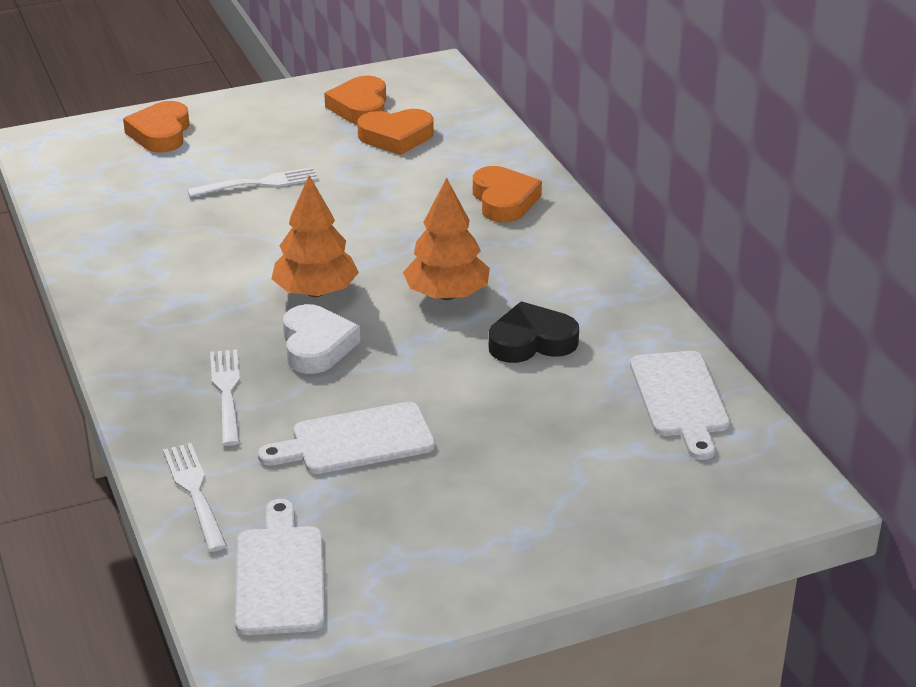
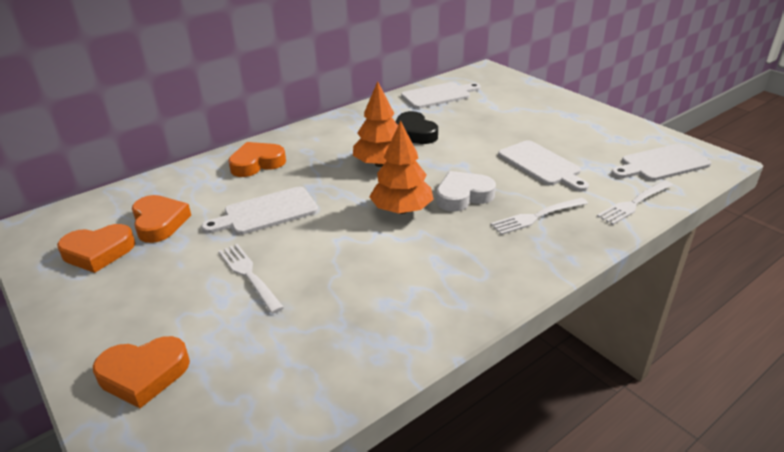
camera: 105 degrees left, 0 degrees up
none -> white cutting board [201,187,318,235]

